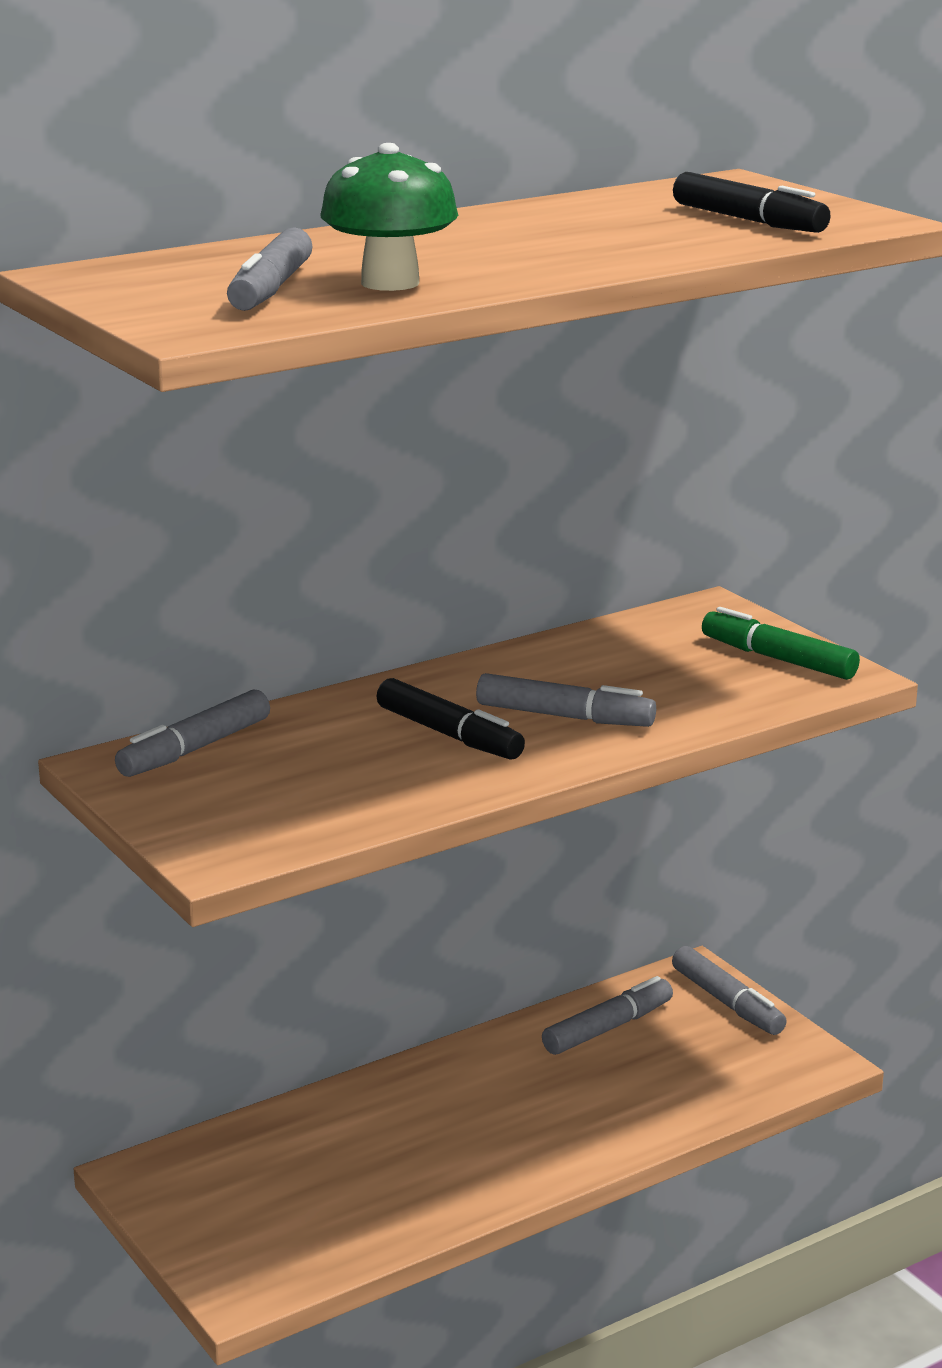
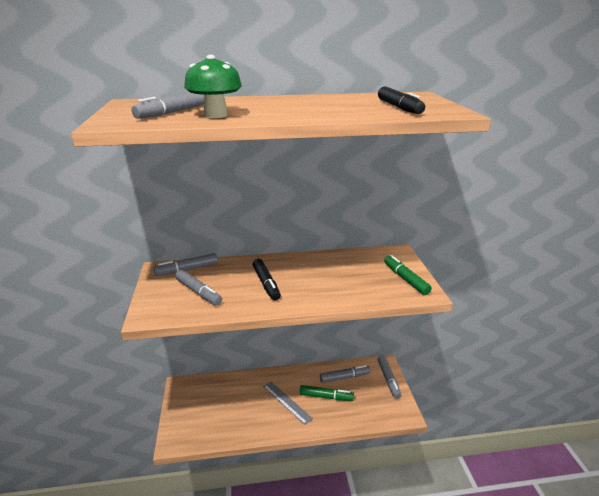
camera: 25 degrees right, 5 degrees up
grey marker [476,673,656,727] -> grey marker moved to [175,270,222,305]
none -> grey ruler [263,381,313,425]
none -> green marker [299,385,354,401]

